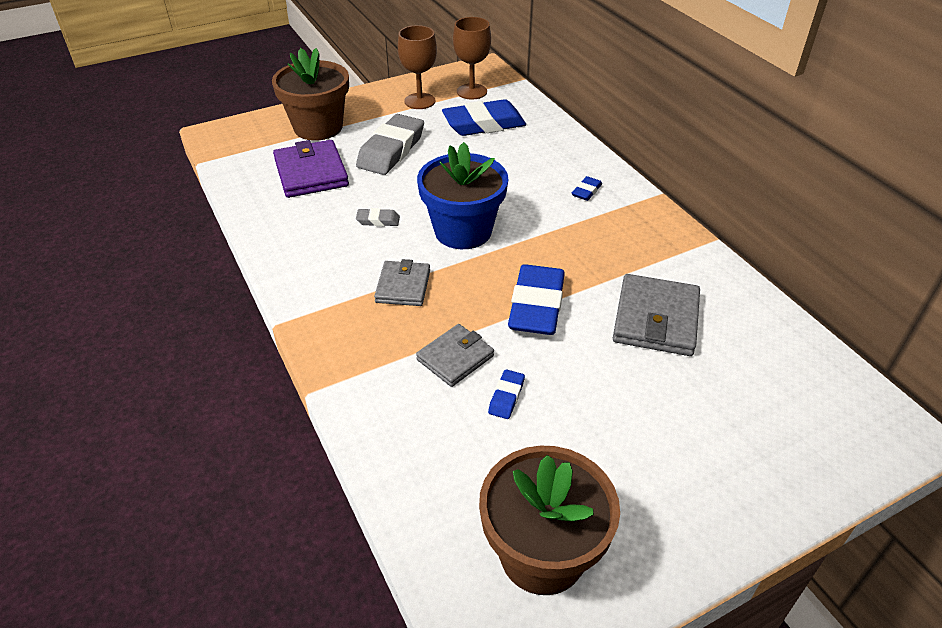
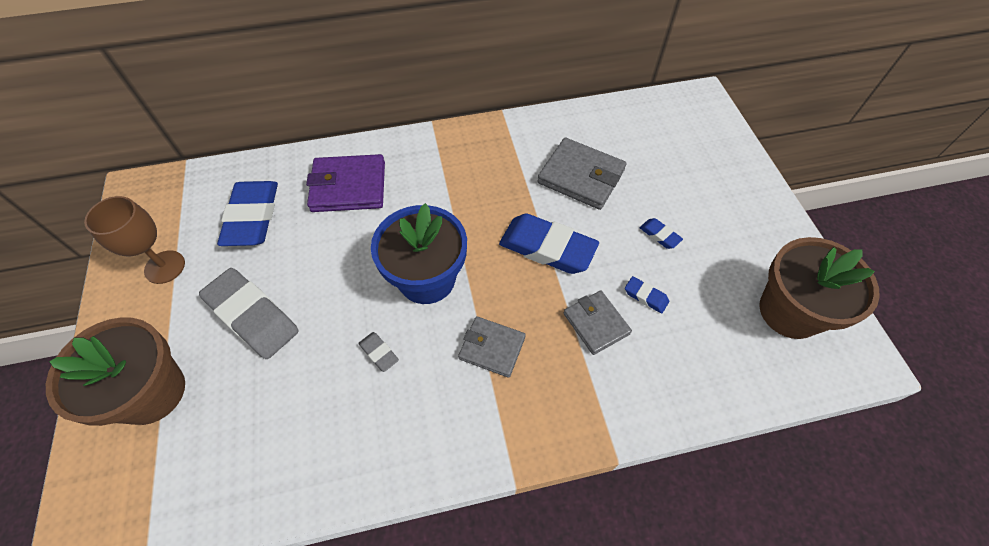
camera: 75 degrees left, 15 degrees up
purple wallet [273,140,349,198] -> purple wallet moved to [306,154,385,212]
grey eraser [356,208,400,226] -> grey eraser turned 60 degrees counterclockwise [358,332,399,372]
brown goblet [453,17,491,100] -> none
blue eraser [572,176,602,201] -> blue eraser moved to [640,218,683,249]

